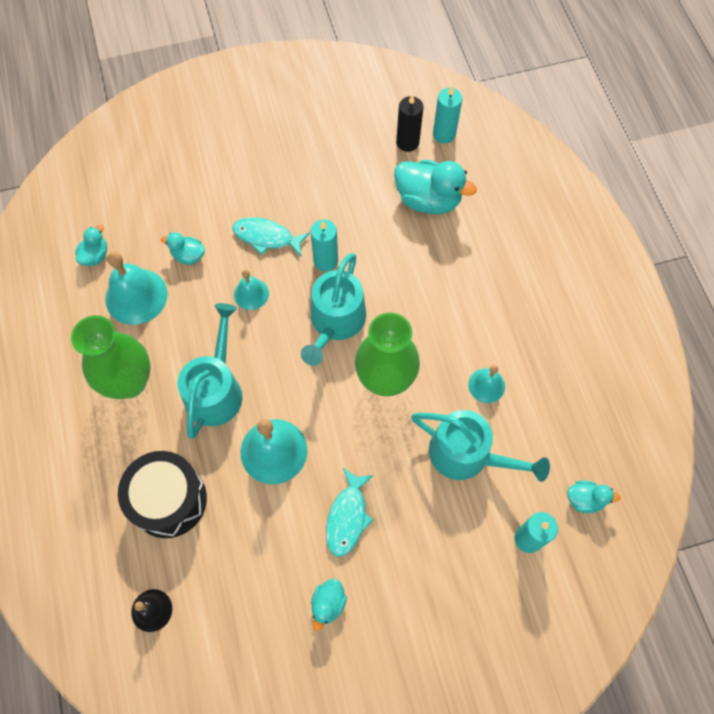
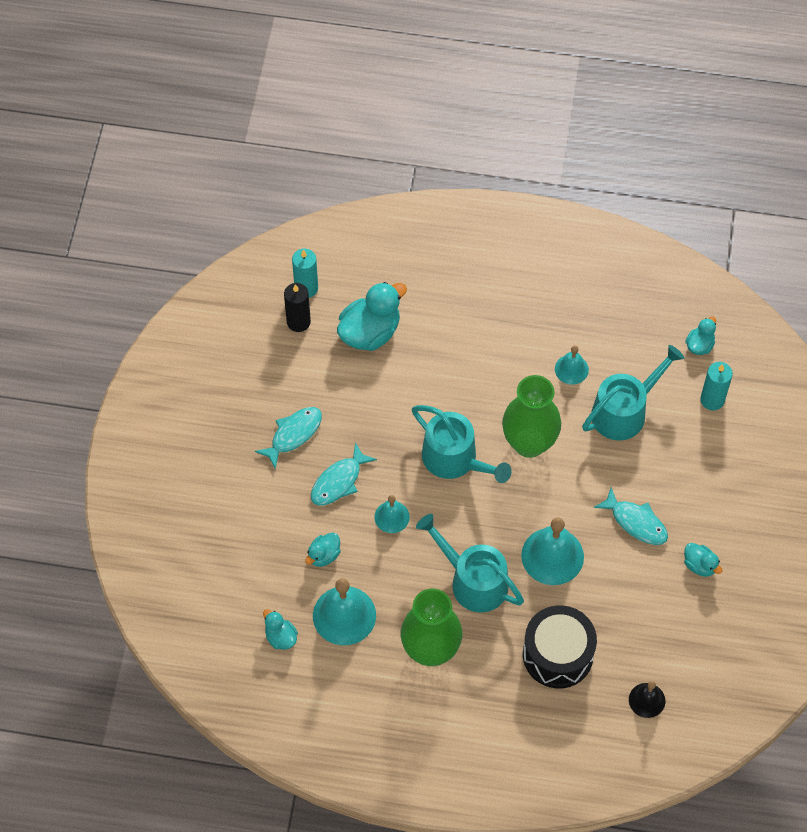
camera: 65 degrees left, 5 degrees down
turquoise candle [311,219,338,272] -> none
none -> turquoise fish [255,407,322,469]

